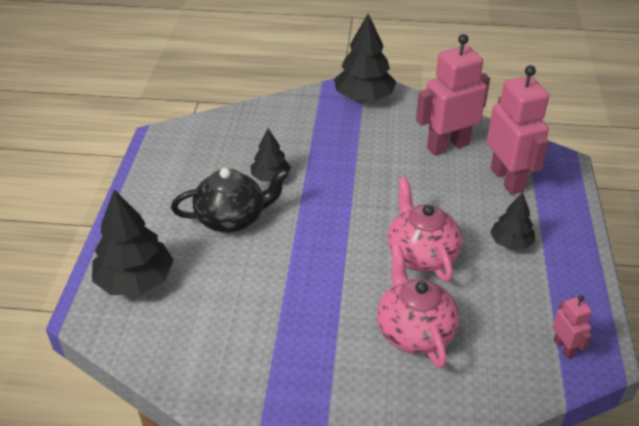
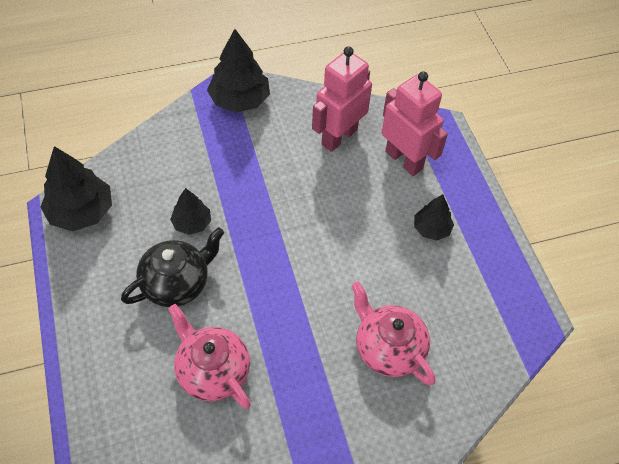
camera: 25 degrees left, 15 degrees up
black tree [92,190,173,295] -> black tree moved to [40,146,112,231]
pink teapot [387,177,462,282] -> pink teapot moved to [168,304,251,409]
pink robot [552,295,592,359] -> none

